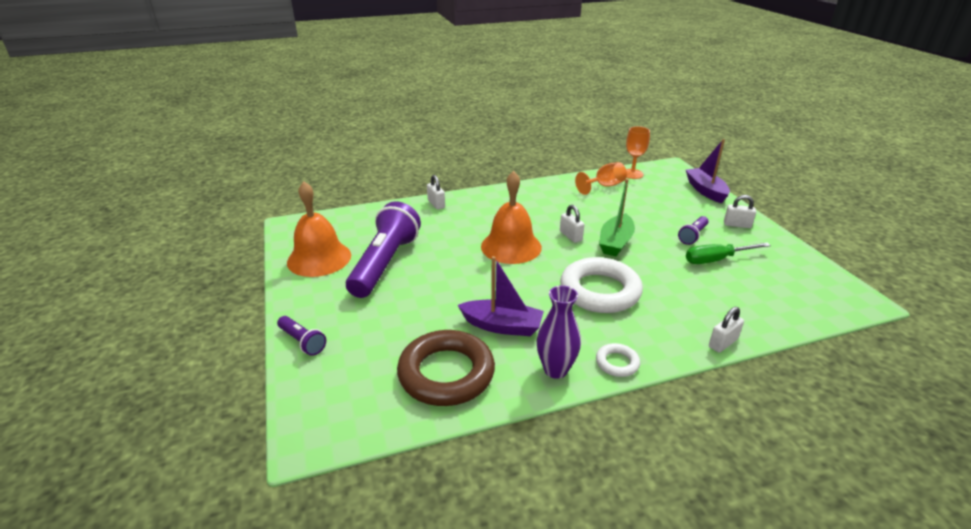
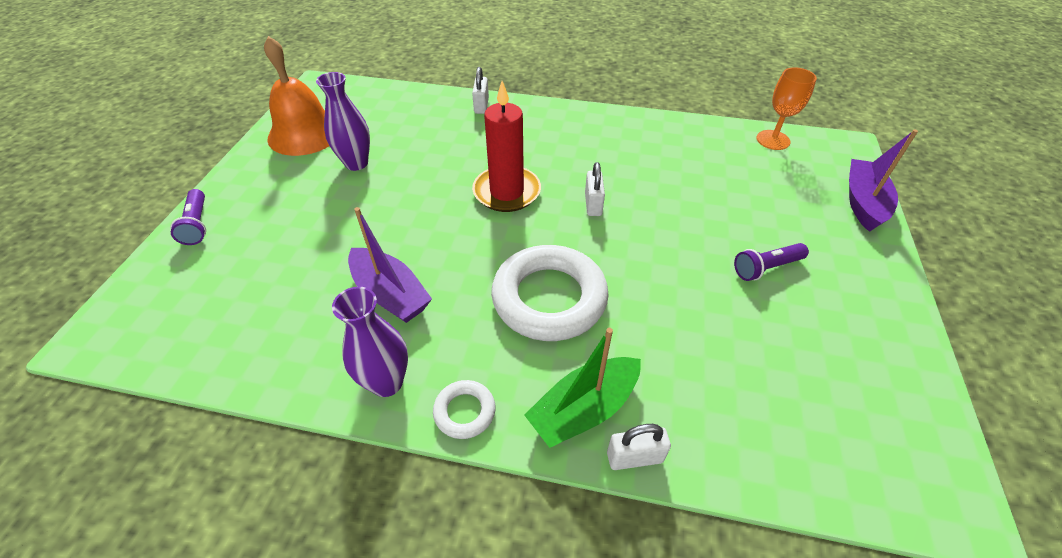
camera: 30 degrees right, 15 degrees up
purple flashlight [346,202,421,298] -> purple vase [316,72,370,171]
brown ring [397,330,495,406] -> none
orange bell [481,171,542,264] -> red candle [472,81,541,212]
orange goblet [575,162,627,195] -> none
green boat [599,179,635,256] -> green boat moved to [524,328,641,448]
green screwdriver [686,243,771,264] -> none
white padlock [724,195,756,228] -> none

